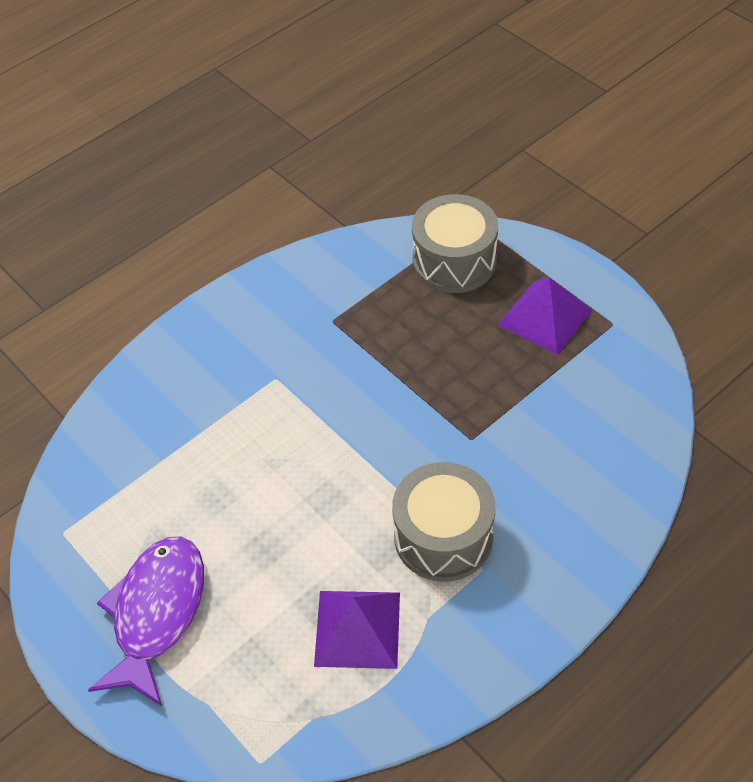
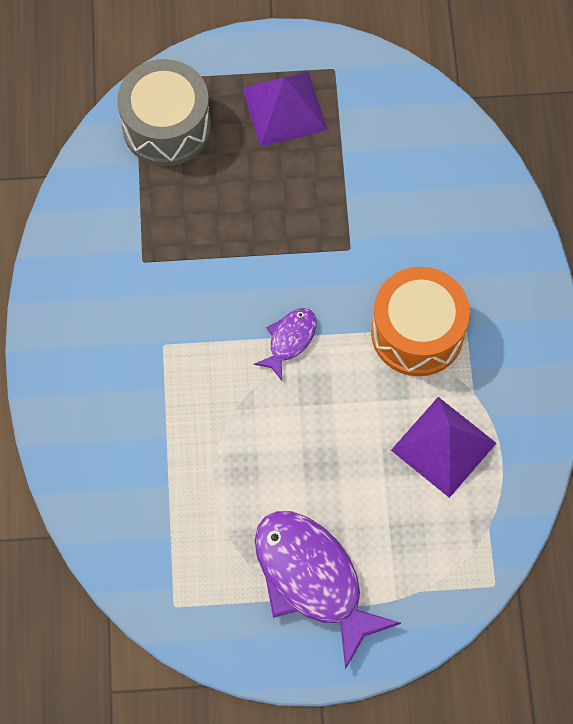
camera: 55 degrees left, 15 degrees up
grey drum [392,462,495,581] -> orange drum [371,267,470,376]
none -> purple fish [254,308,316,381]

